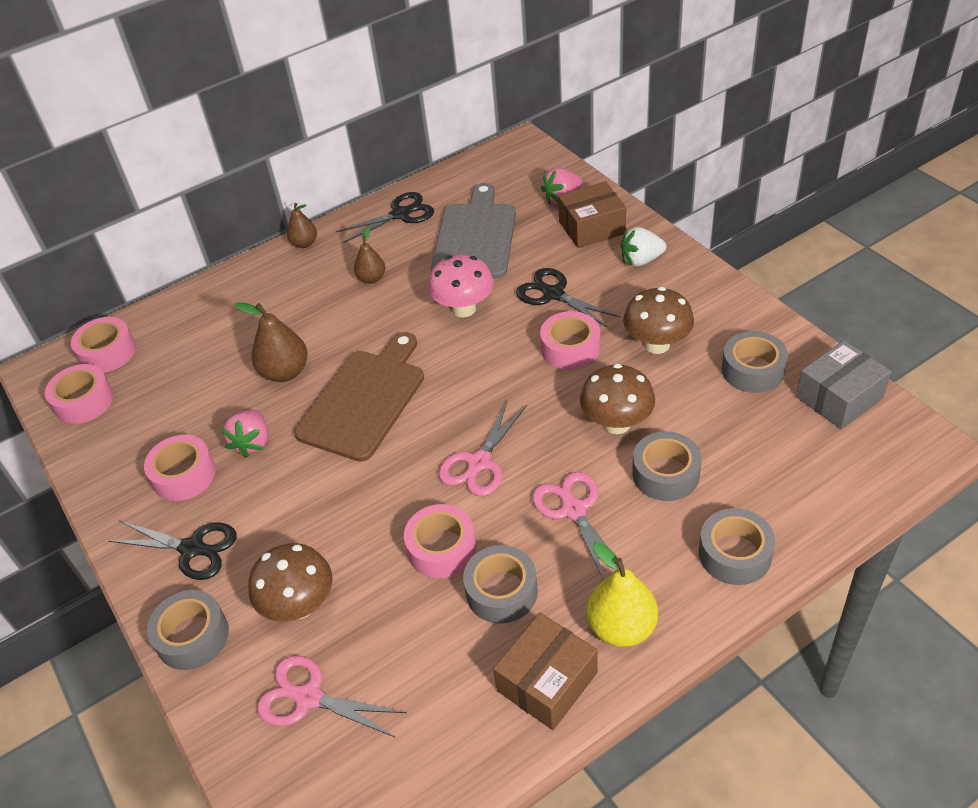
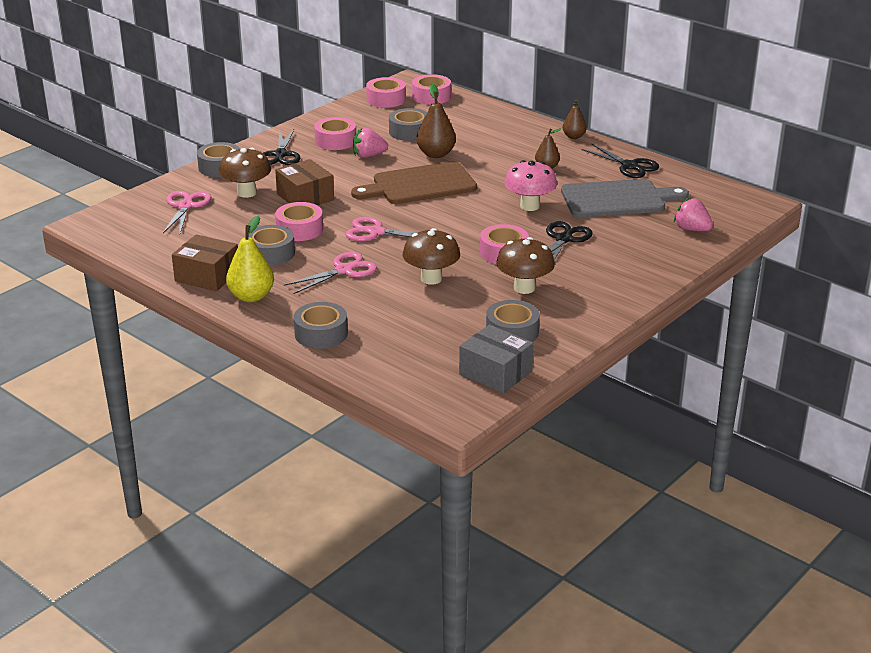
camera: 70 degrees right, 15 degrees down
brown cutting board [294,332,424,462] -> brown cutting board turned 150 degrees clockwise [351,161,477,204]
brown box [558,181,626,248] -> brown box moved to [275,159,334,205]
white strawberry [621,227,666,267] -> none
grey tape [632,431,702,501] -> grey tape moved to [389,108,427,141]

